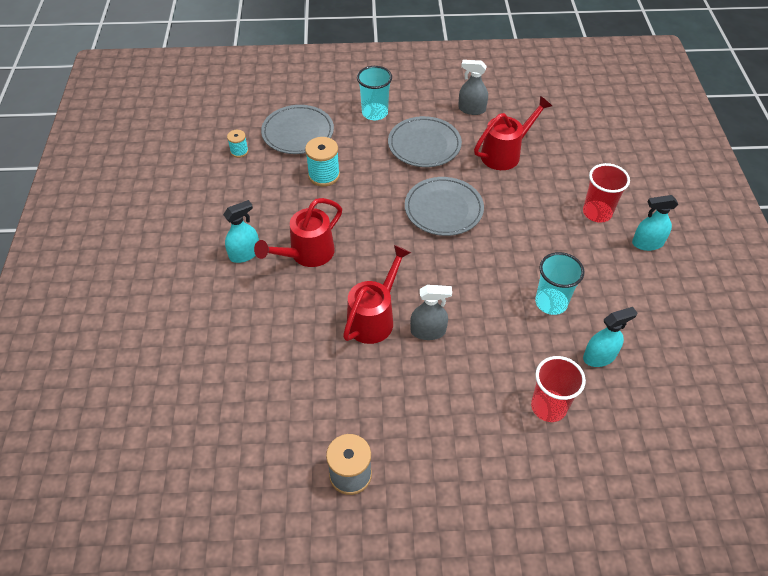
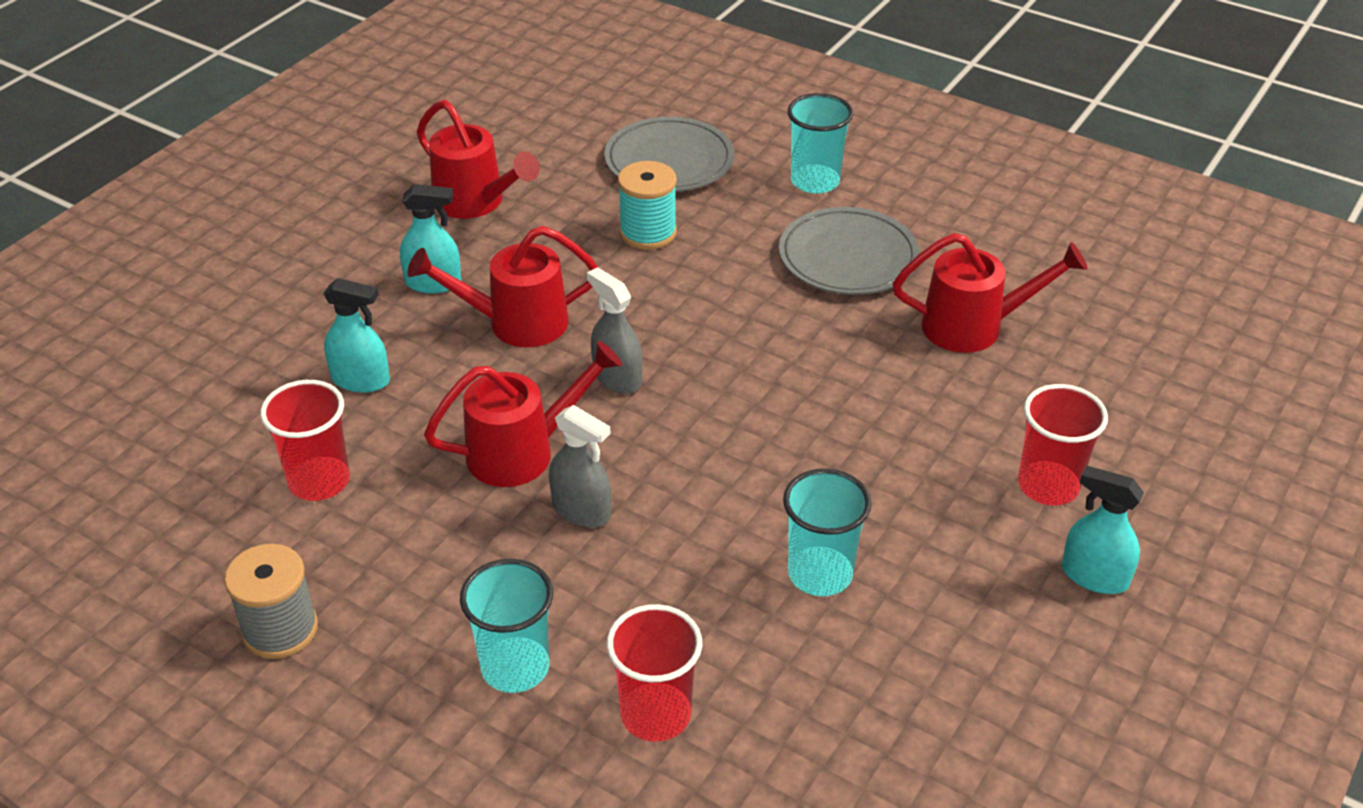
camera: 35 degrees right, 10 degrees down
turquoise spool [227,130,249,158] -> none
grey plate [405,177,484,236] -> none
grey spray bottle [458,60,488,115] -> grey spray bottle moved to [587,267,642,394]
turquoise spray bottle [583,307,637,367] -> turquoise spray bottle moved to [323,278,390,393]
none -> red cup [260,380,350,501]
none -> red watering can [417,100,540,219]
none -> turquoise cup [460,559,553,693]

